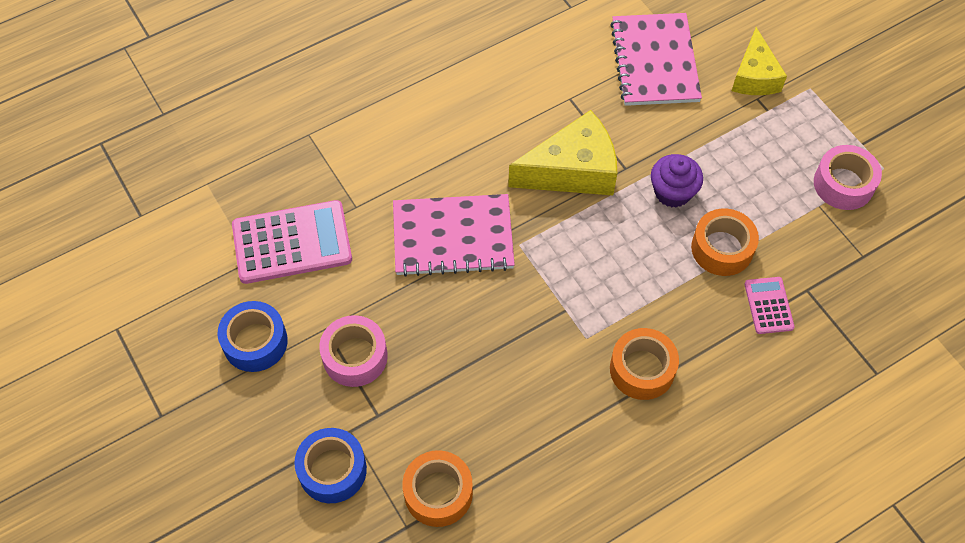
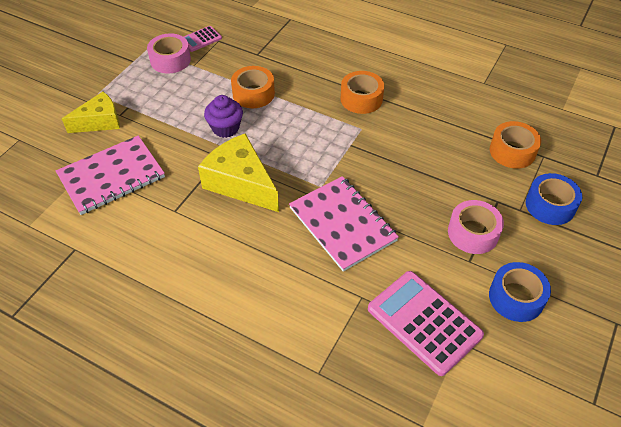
camera: 120 degrees left, 10 degrees down
pink calculator [744,277,795,334] -> pink calculator moved to [184,26,222,52]

